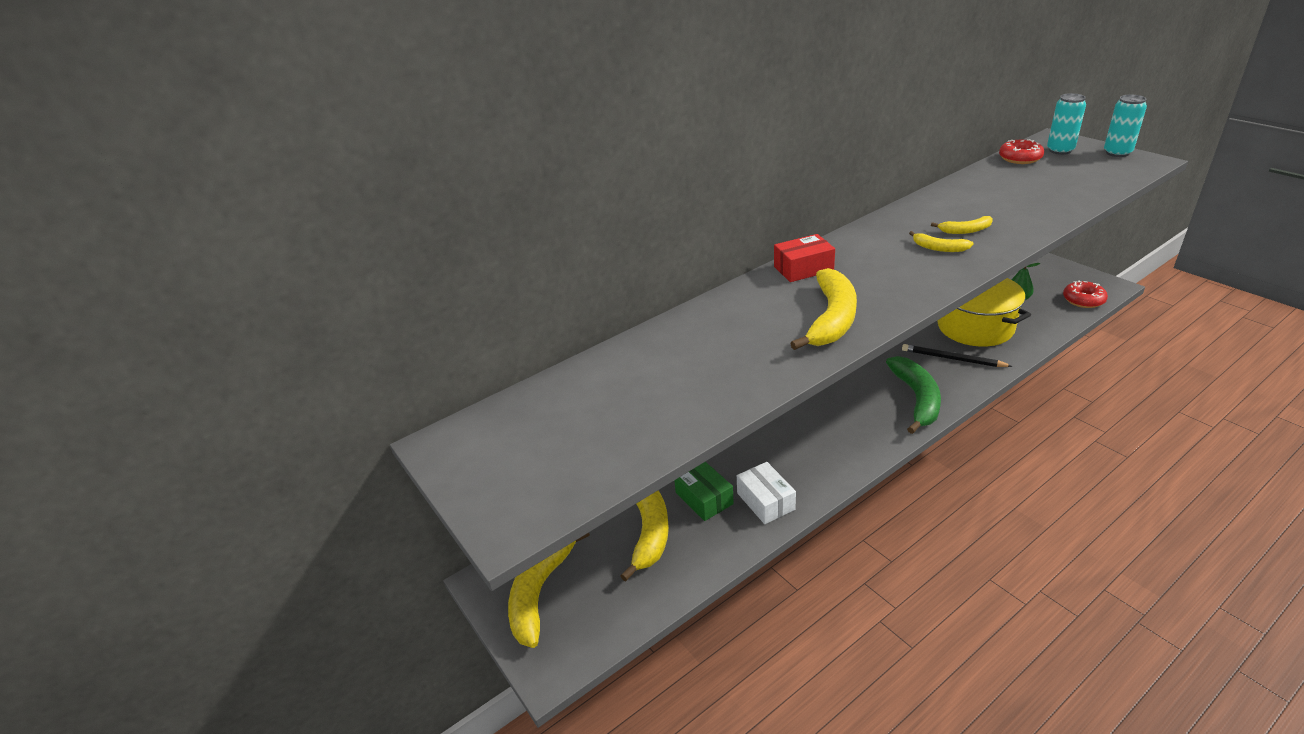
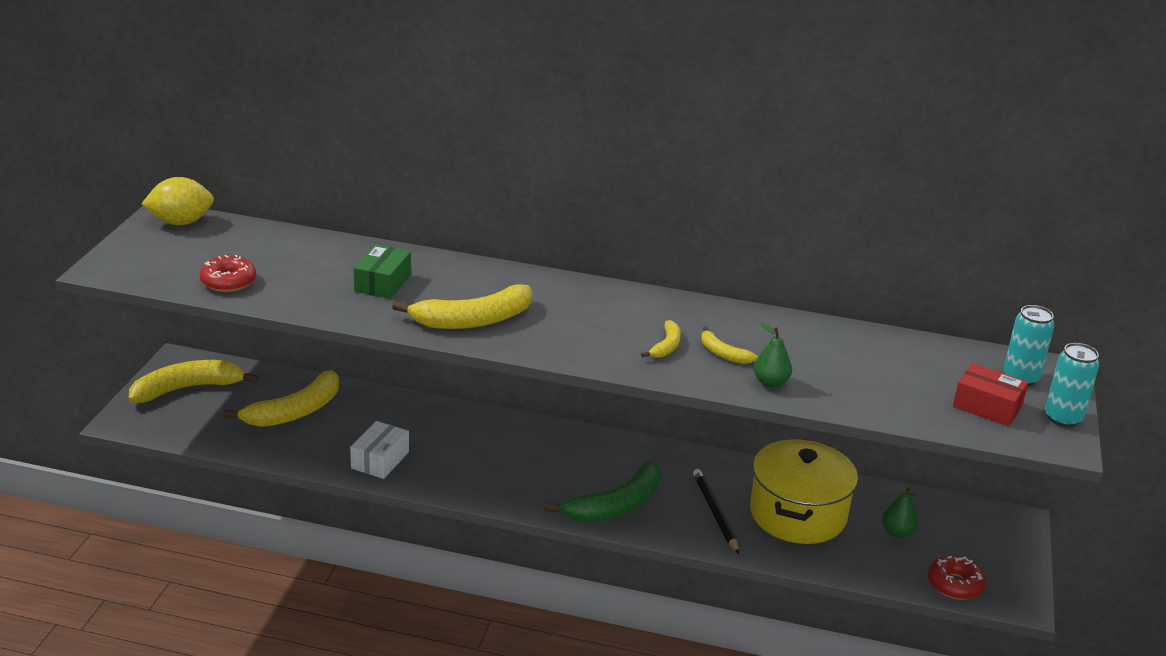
camera: 45 degrees right, 5 degrees down
green box [674,462,734,521] -> green box moved to [353,244,411,299]
red box [774,234,835,282] -> red box moved to [953,363,1028,426]
yellow banana [909,231,974,252] -> yellow banana turned 150 degrees counterclockwise [641,320,681,358]
red donut [999,139,1044,164] -> red donut moved to [200,255,256,292]
none -> yellow lemon [141,177,214,225]
none -> green pear [754,322,792,388]

